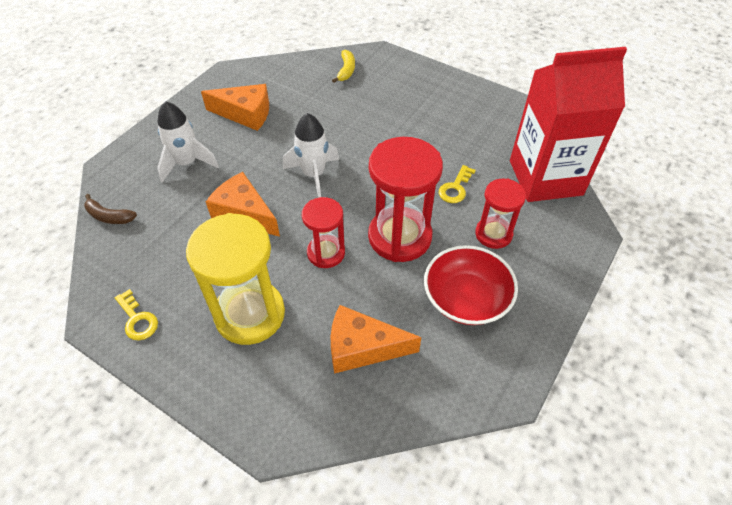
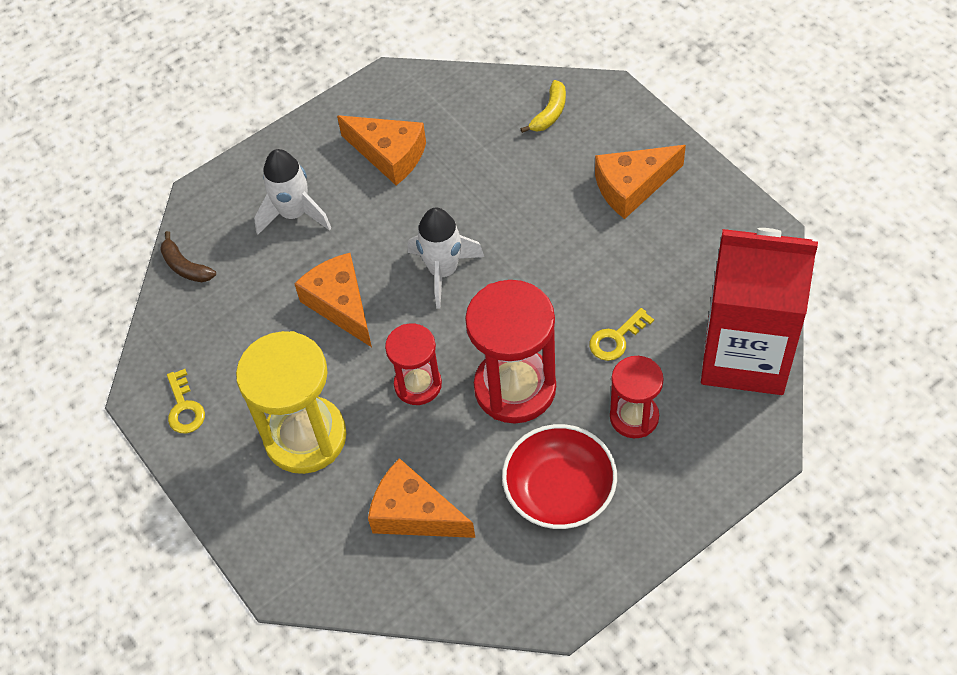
camera: 25 degrees right, 5 degrees up
none -> orange cheese [595,145,686,219]

